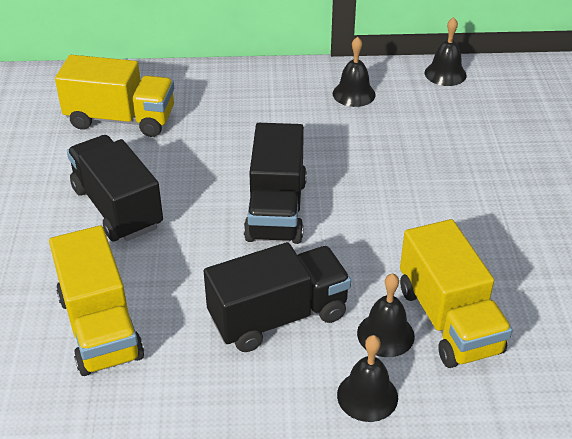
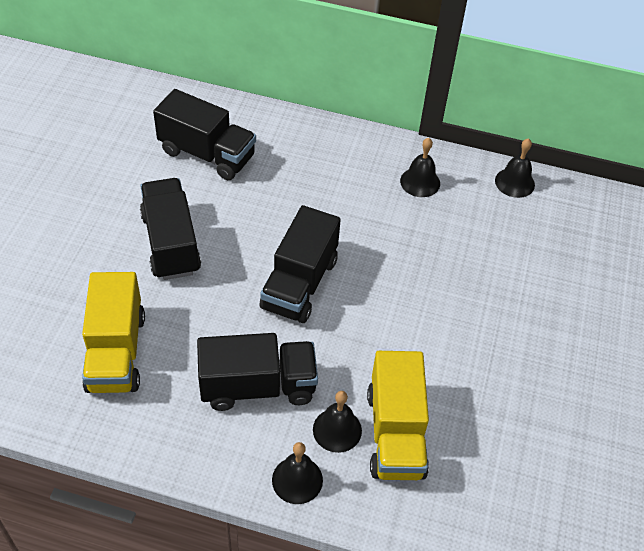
camera: 15 degrees right, 10 degrees up
yellow truck [55,55,174,137] -> black truck [153,89,256,180]

